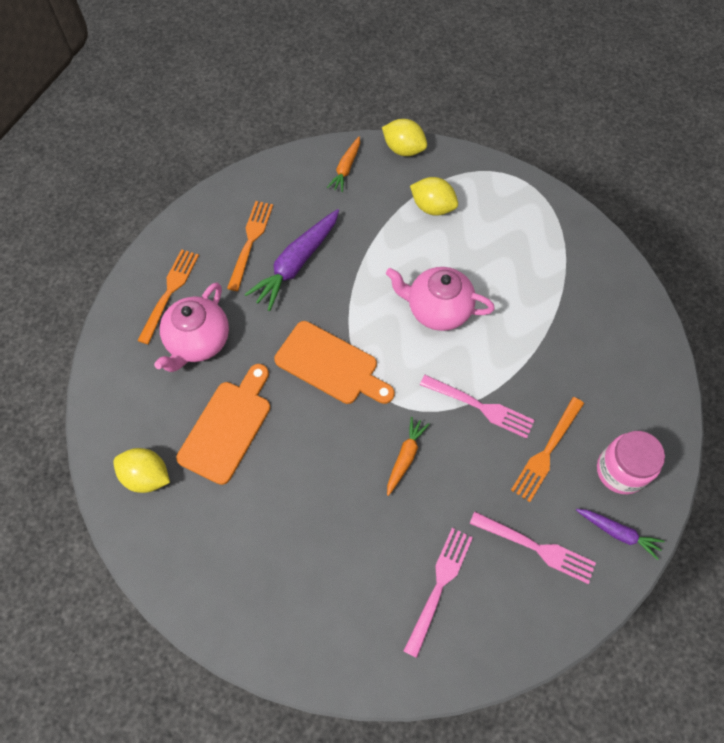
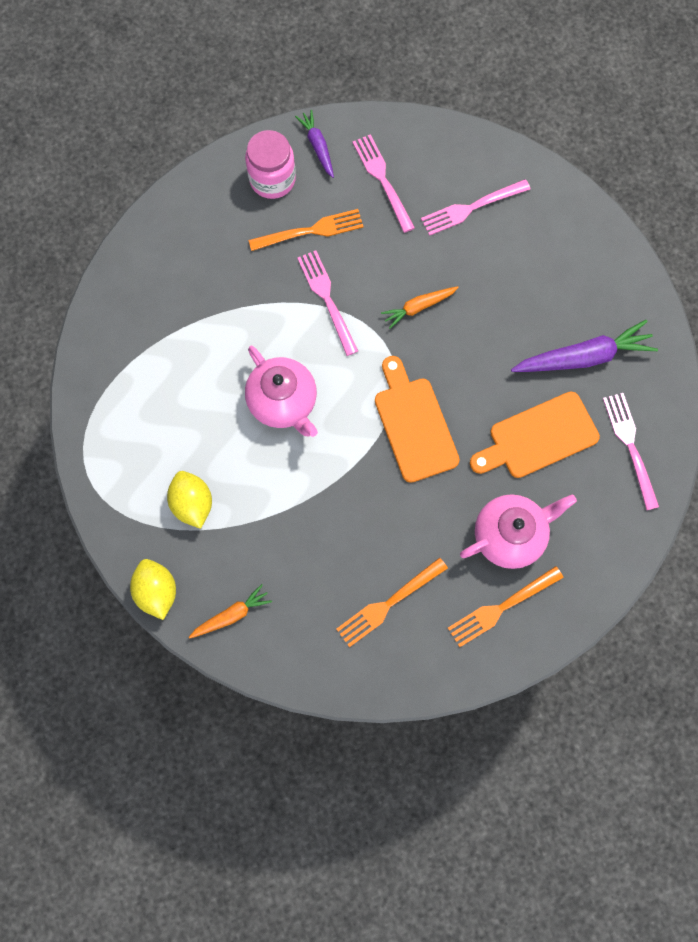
camera: 140 degrees left, 10 degrees up
yellow lemon [113,448,170,493] -> pink fork [603,393,659,510]
purple carrot [244,209,339,311] -> purple carrot moved to [511,320,658,372]

